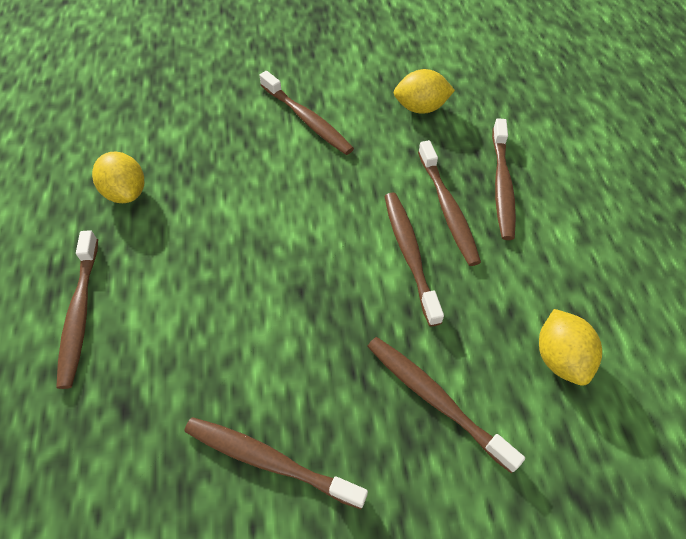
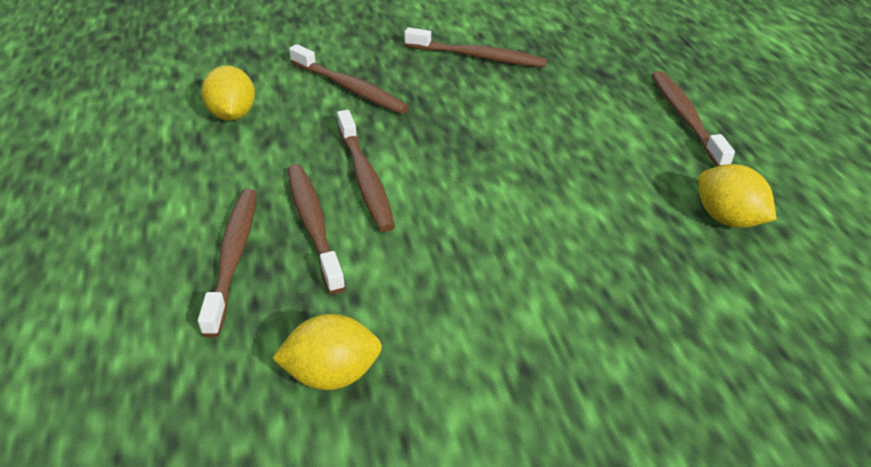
camera: 175 degrees right, 15 degrees down
brown toothbrush [259,71,354,155] -> none

